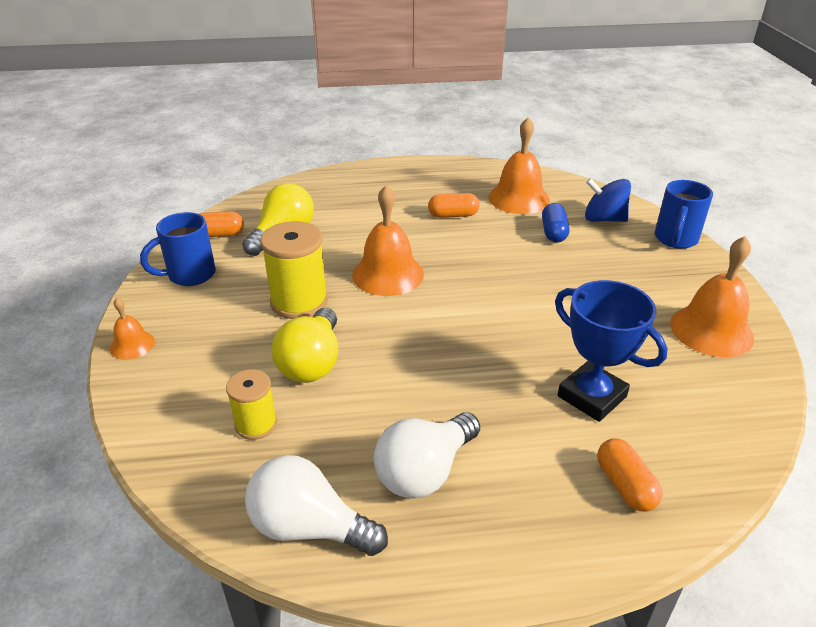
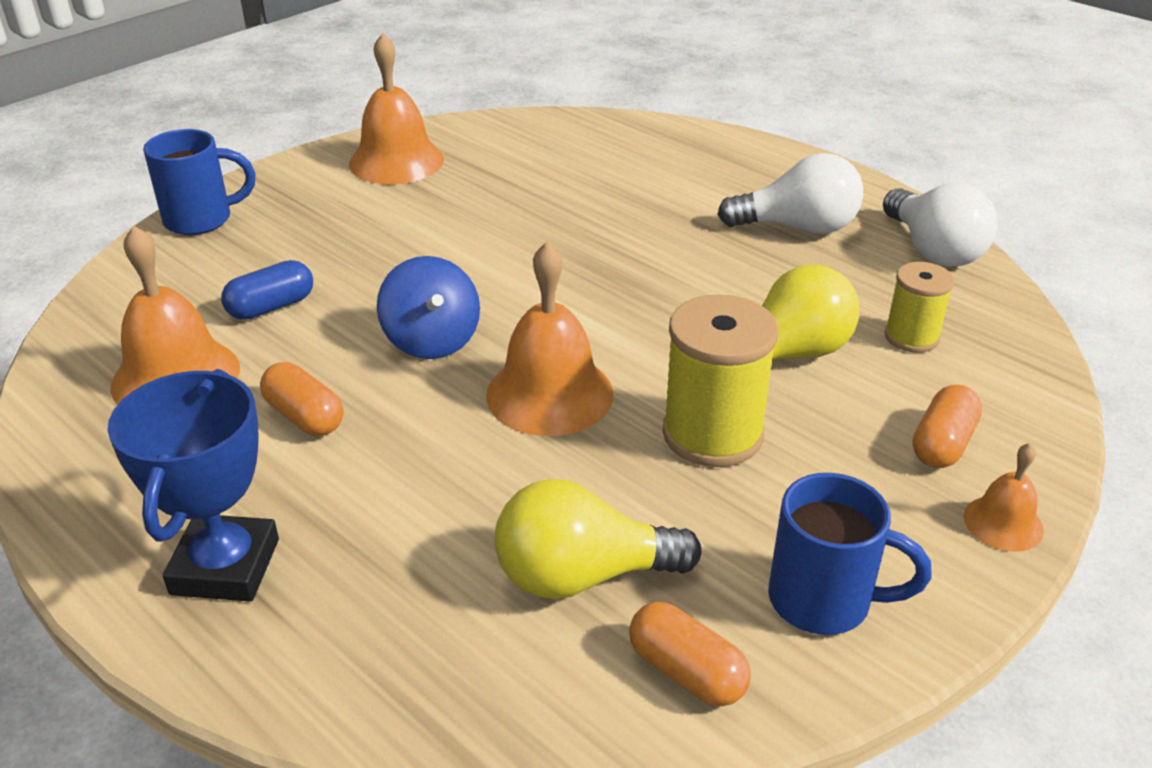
camera: 130 degrees left, 0 degrees up
blue trophy [555,280,668,422] -> blue trophy moved to [107,369,279,602]
blue spinning top [585,178,631,222] -> blue spinning top moved to [377,256,480,359]
orange capsule [597,438,663,512] -> orange capsule moved to [912,385,982,468]

